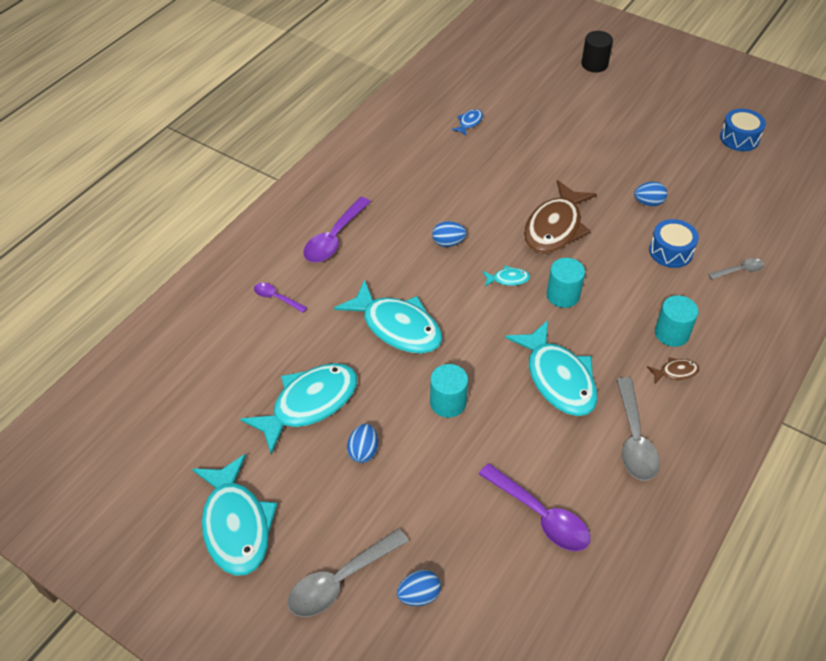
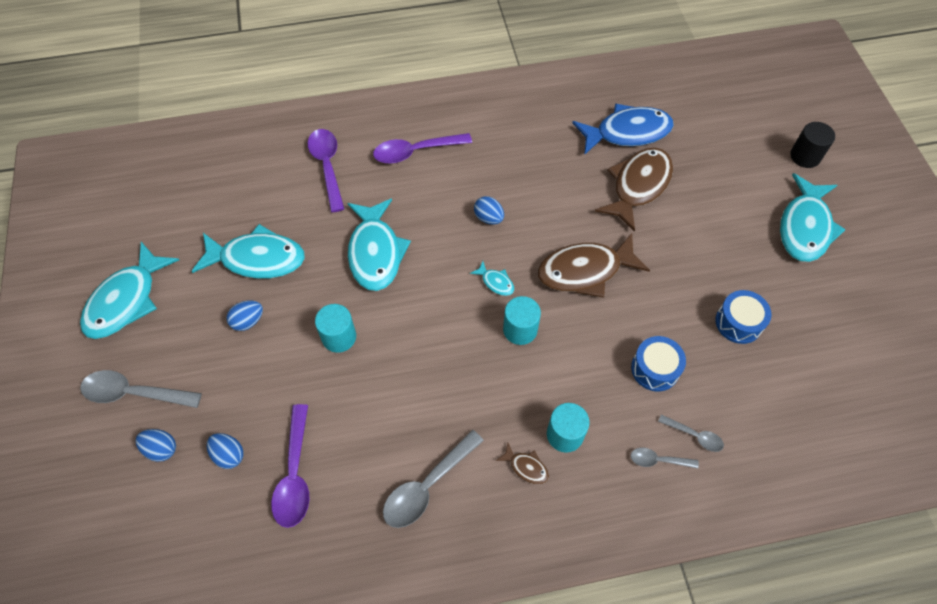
camera: 45 degrees right, 10 degrees up
purple spoon [254,283,307,313] -> purple spoon [308,129,344,212], size x1.84
blue fish [451,109,483,136] -> blue fish [572,103,674,155], size x2.32
turquoise fish [505,320,597,416] -> turquoise fish moved to [780,173,846,262]
blue egg [634,182,668,207] -> blue egg moved to [207,433,244,469]
blue drum [720,108,766,151] -> blue drum moved to [715,290,772,344]
none -> brown fish [595,148,673,232]
none -> grey spoon [631,448,699,469]

